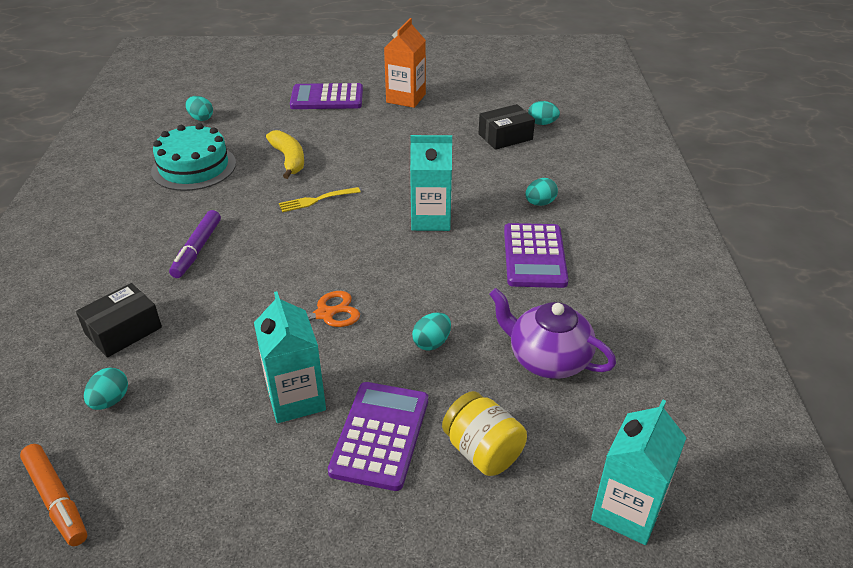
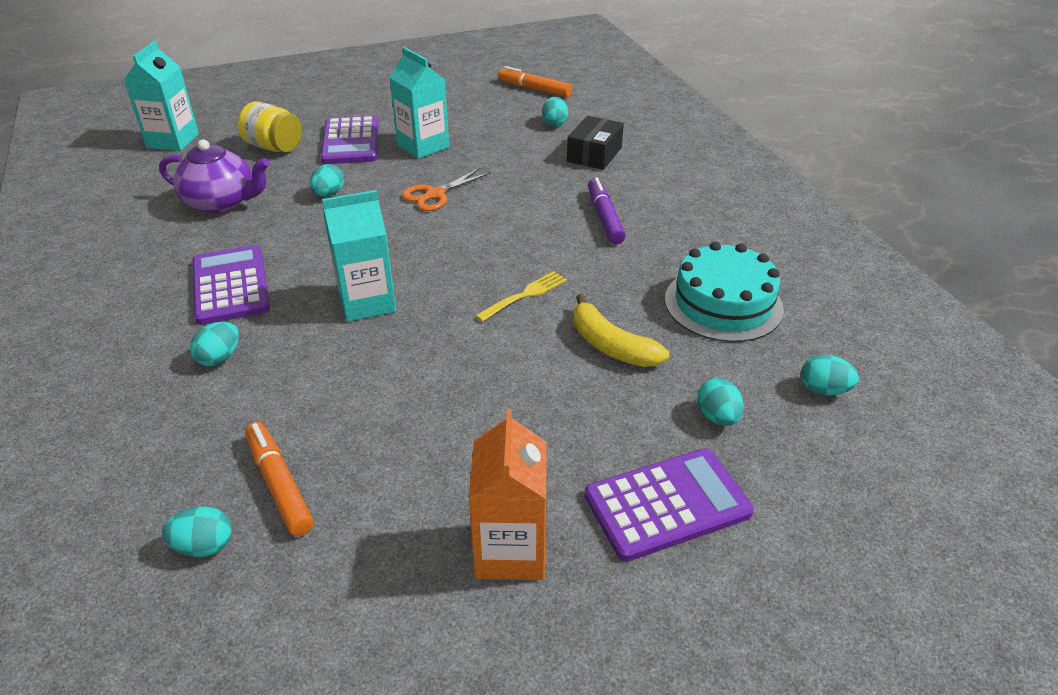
camera: 160 degrees right, 0 degrees up
black box [479,104,535,150] -> orange marker [245,422,314,536]
none -> turquoise egg [697,378,744,426]

